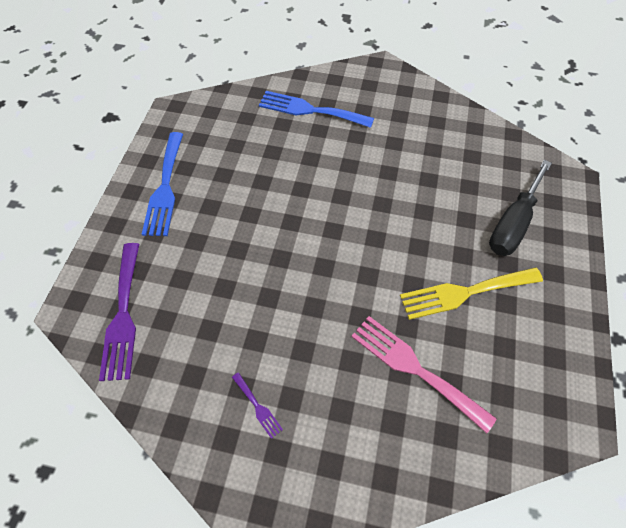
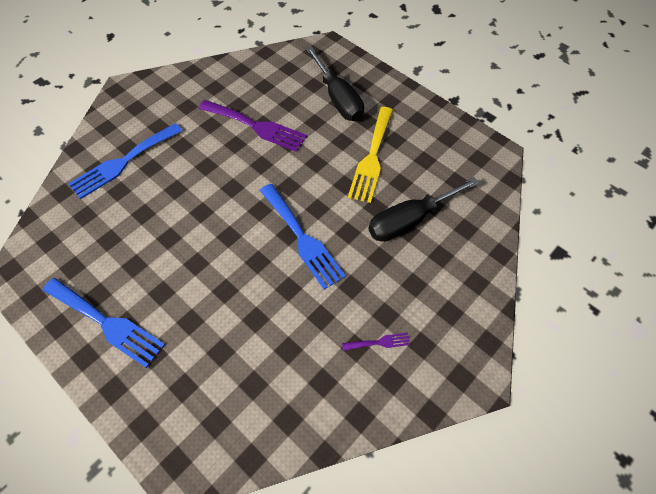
camera: 60 degrees left, 0 degrees up
purple fork [99,243,139,381] -> purple fork moved to [198,100,307,152]
pink fork [351,316,497,433] -> black screwdriver [368,177,479,242]
none -> blue fork [260,184,346,290]

